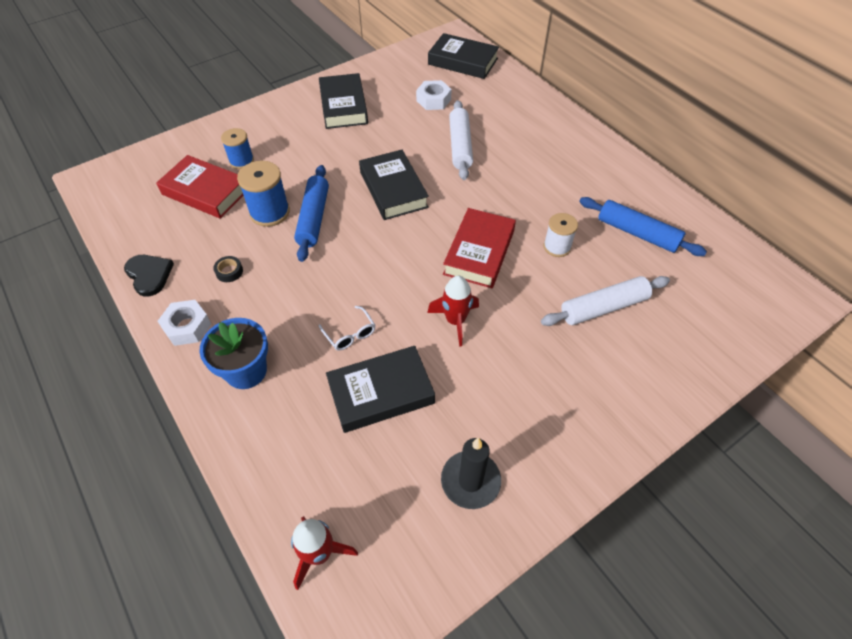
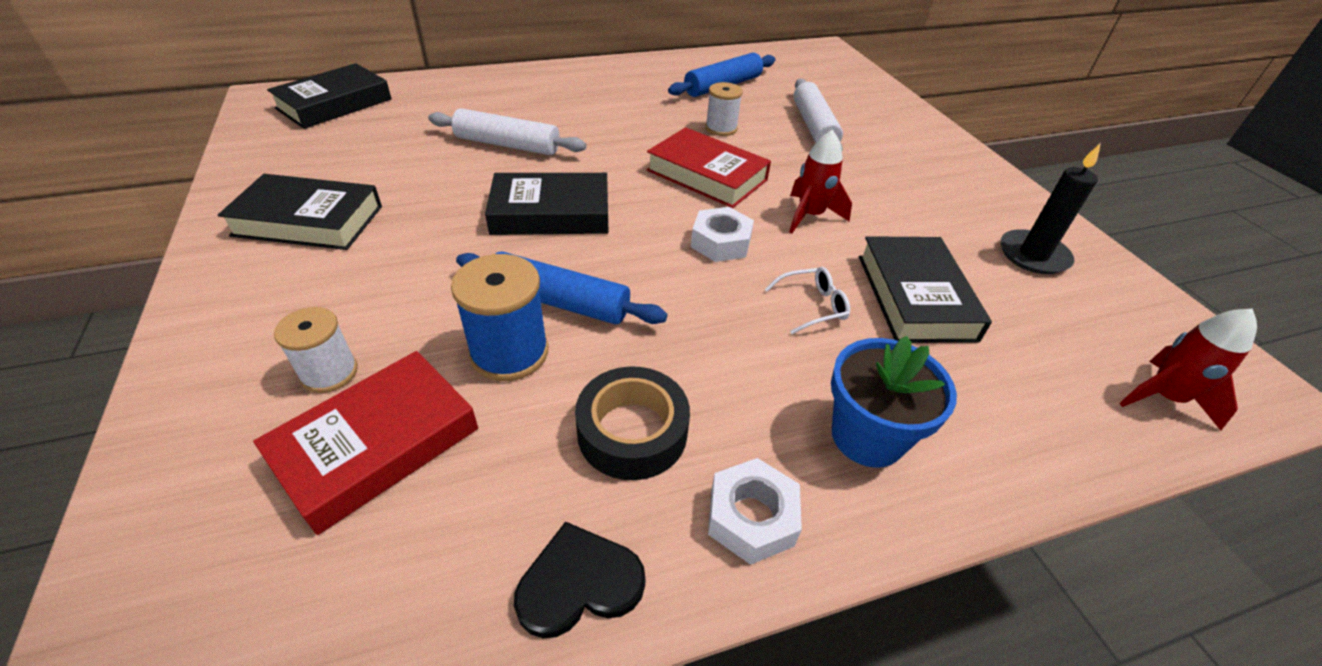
camera: 75 degrees left, 10 degrees down
black tape [213,256,243,282] -> black tape [575,366,690,480], size x2.08
blue spool [221,128,254,169] -> white spool [274,307,358,393]
white nut [416,80,452,110] -> white nut moved to [691,207,754,262]

